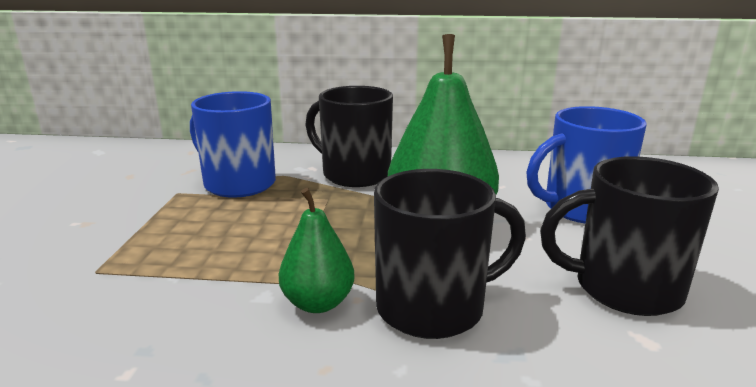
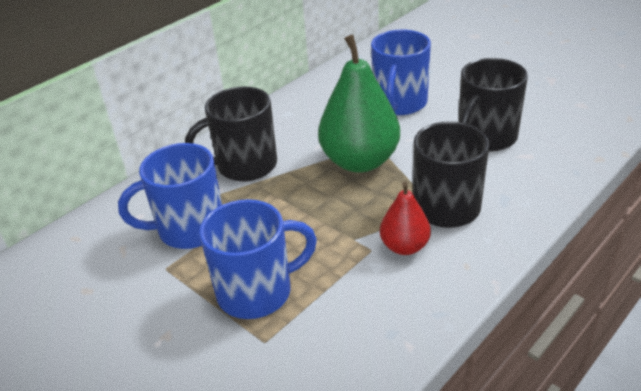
camera: 50 degrees left, 15 degrees up
green pear [279,188,355,313] -> red pear [380,181,431,255]
none -> blue mug [199,199,317,319]

